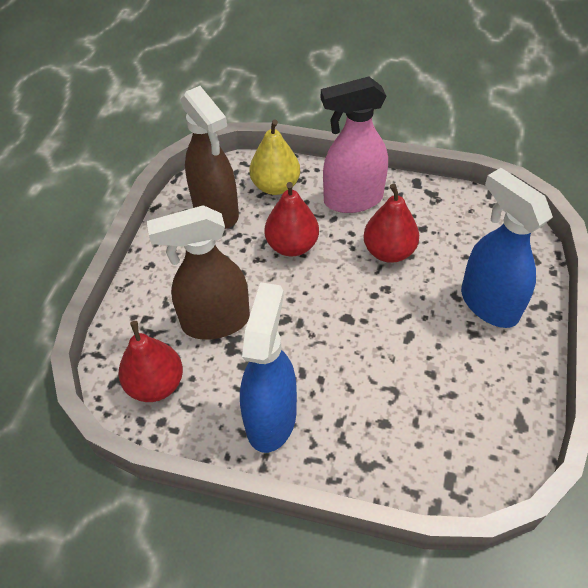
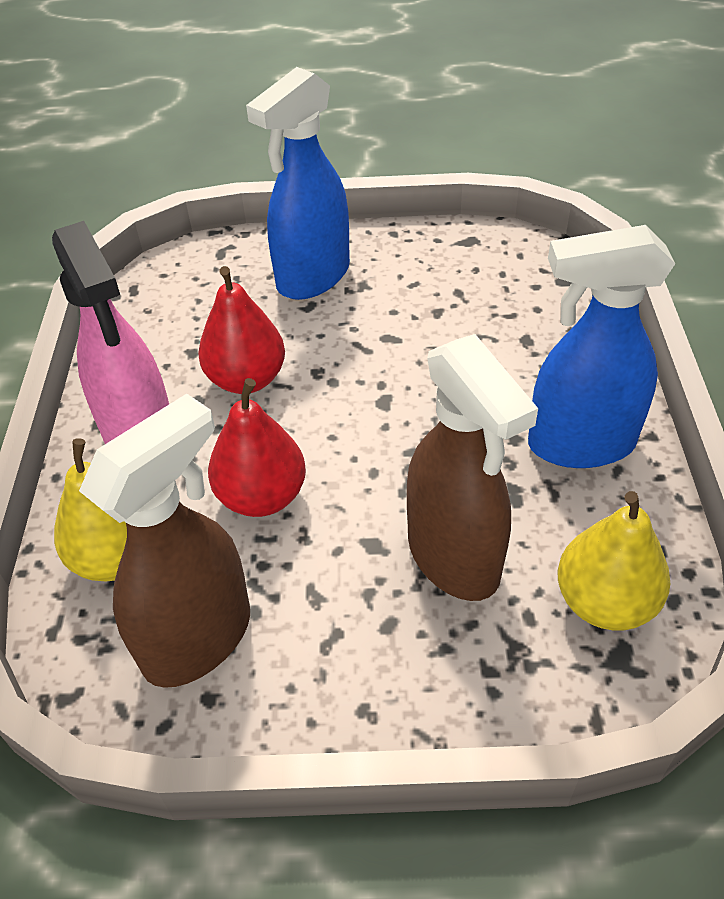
camera: 105 degrees left, 5 degrees down
red pear [119,321,183,402] -> yellow pear [558,491,670,630]

